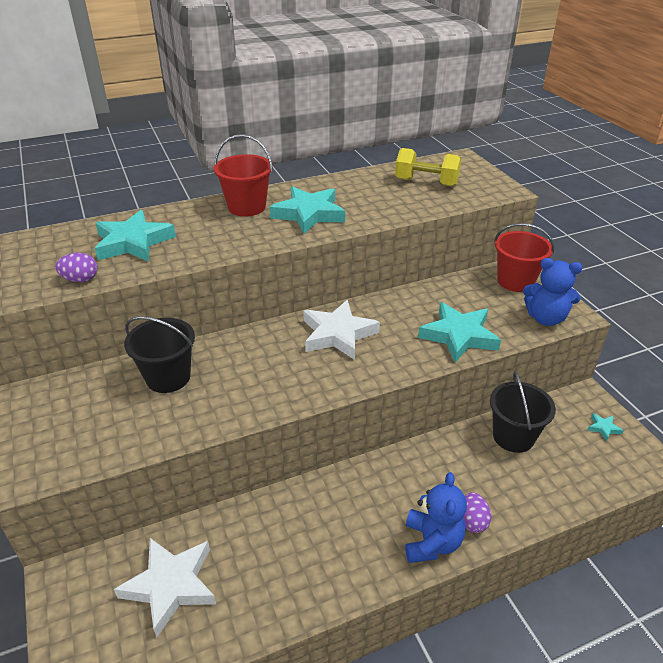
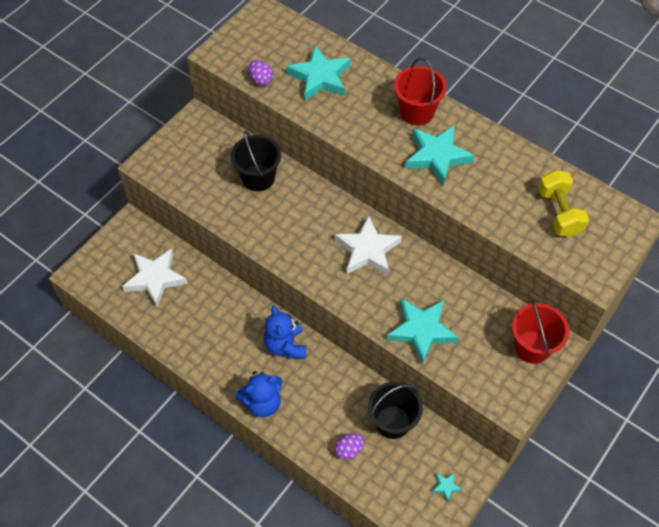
camera: 60 degrees right, 20 degrees up
purple egg [463,492,491,533] -> purple egg moved to [335,433,364,460]
blue teddy bear [523,258,582,326] -> blue teddy bear moved to [264,305,306,358]

